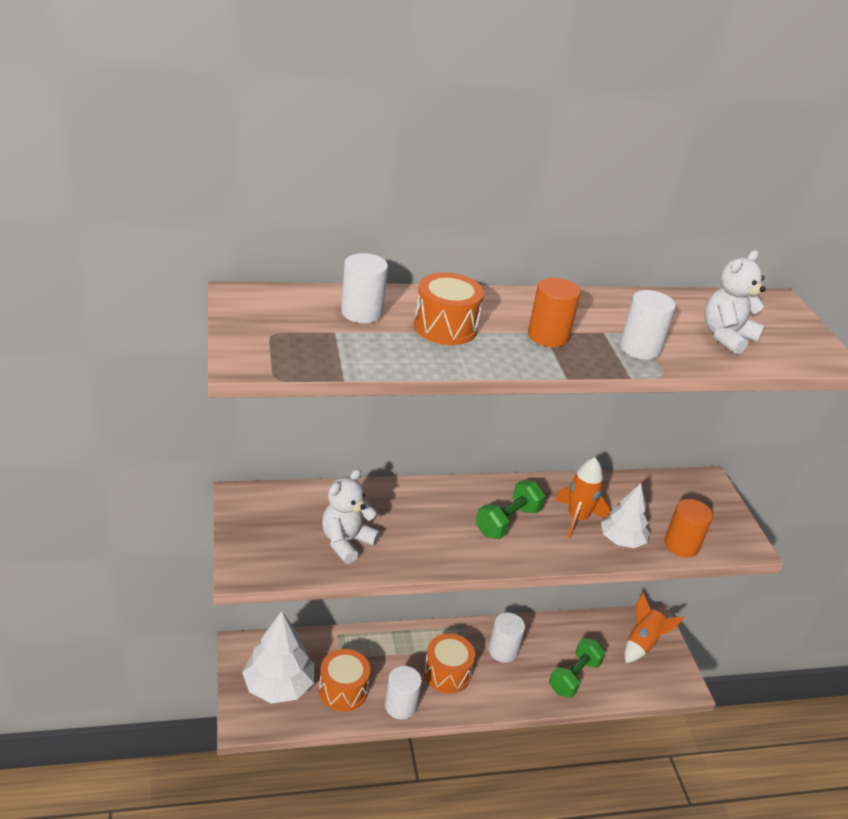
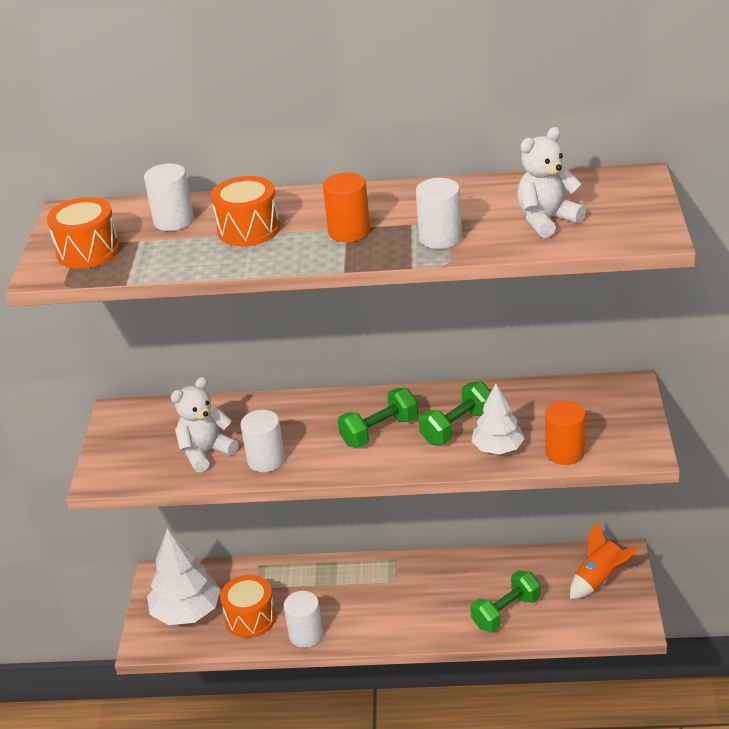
camera: 20 degrees right, 0 degrees up
orange drum [424,633,475,694] -> orange drum moved to [47,197,120,269]
white cylinder [488,613,525,663] -> white cylinder moved to [241,410,285,472]
orange rocket [555,457,610,538] -> green dumbbell [419,382,491,445]

